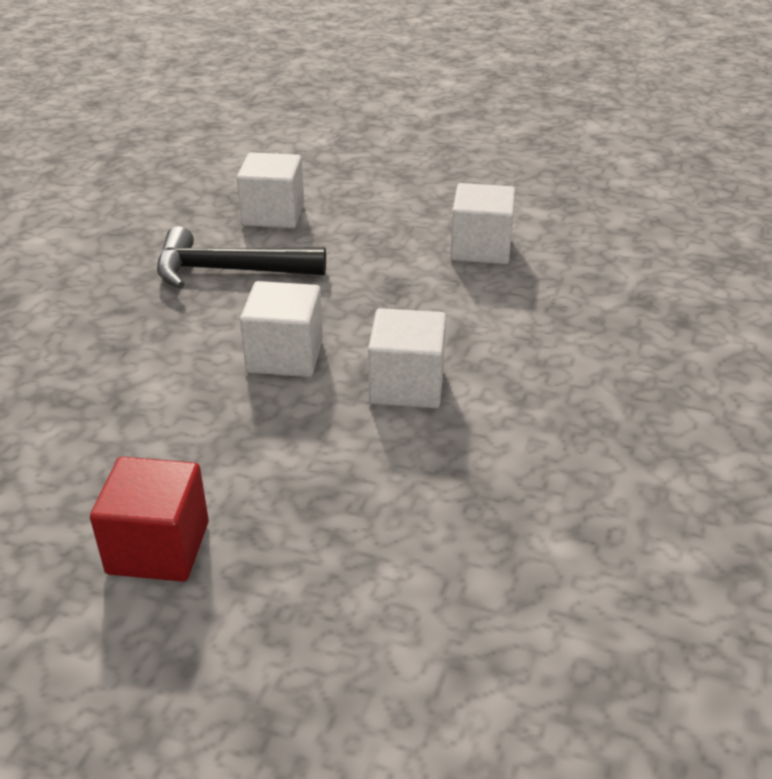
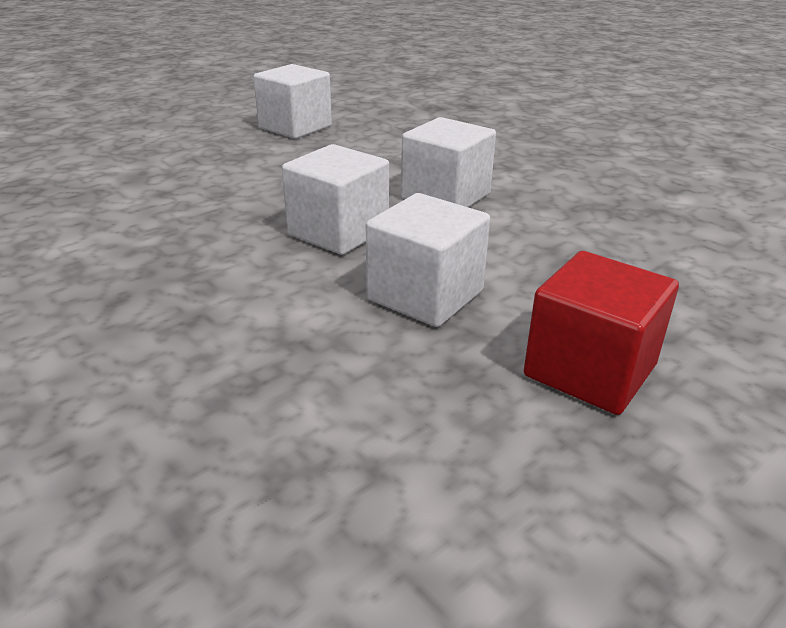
camera: 60 degrees left, 5 degrees down
black hammer [157,226,326,289] -> none
white cube [237,152,304,228] -> white cube moved to [366,193,490,327]

